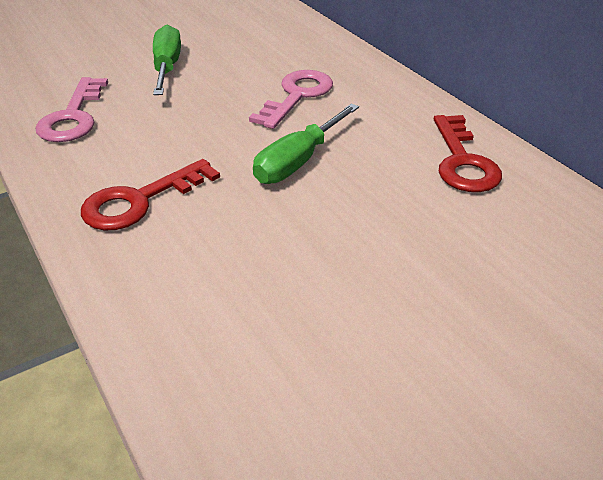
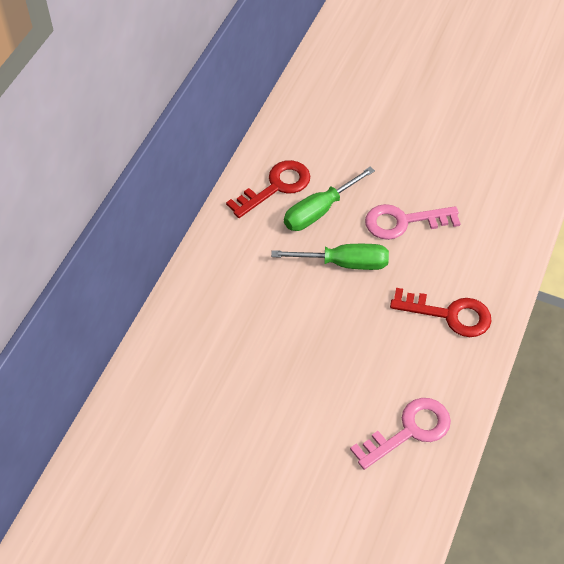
camera: 125 degrees left, 15 degrees up
green screwdriver [153,25,181,95] -> green screwdriver moved to [284,166,375,231]
pink key [249,70,333,129] -> pink key moved to [365,204,461,240]

